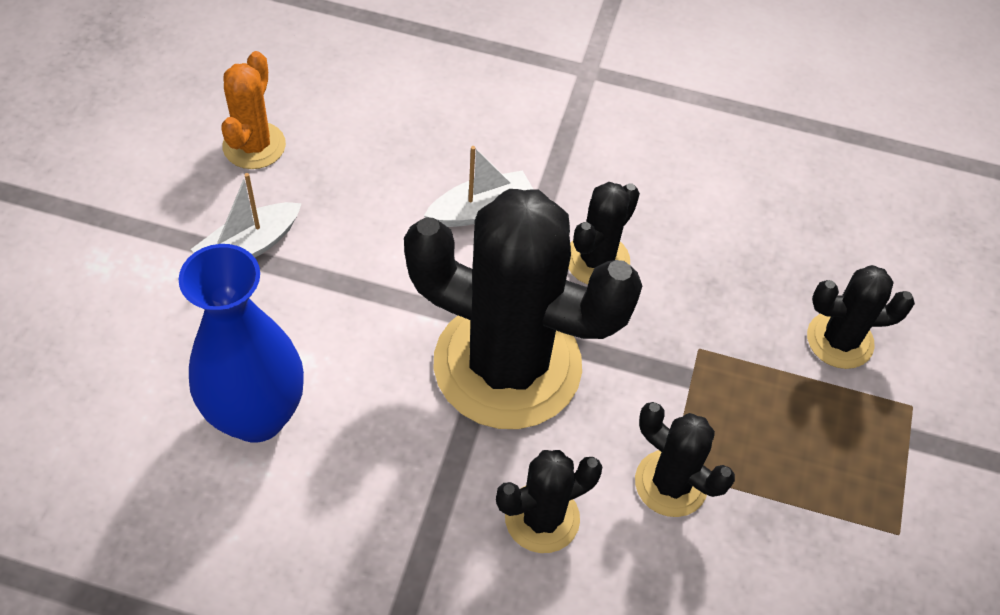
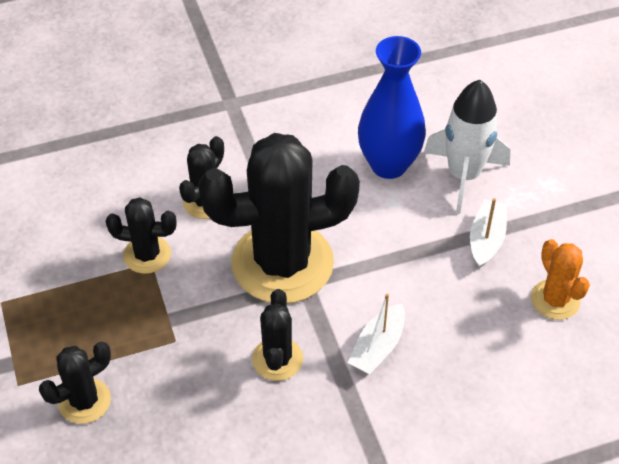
camera: 150 degrees right, 5 degrees down
none -> white rocket [424,80,510,214]

